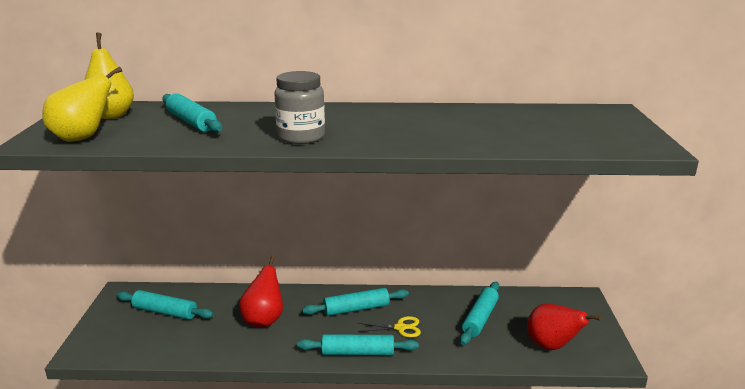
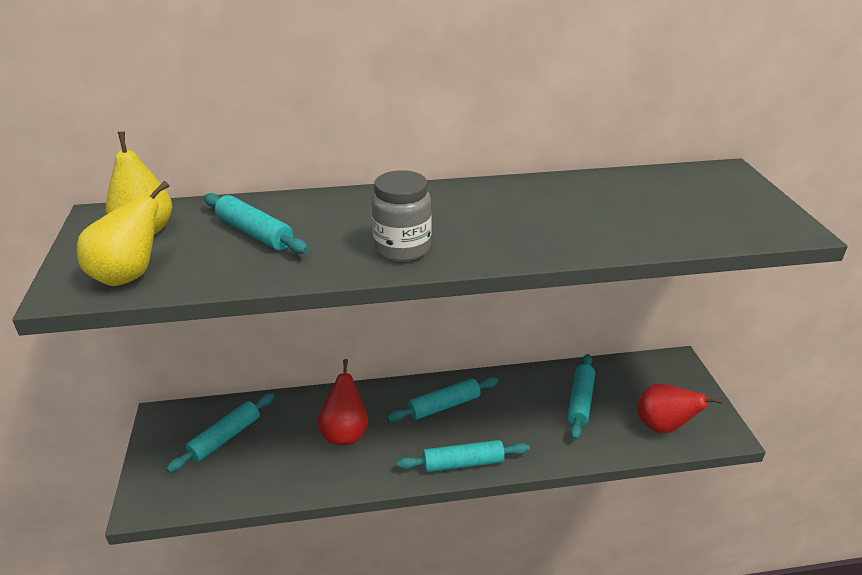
camera: 10 degrees left, 10 degrees up
turquoise rolling pin [117,290,214,320] -> turquoise rolling pin turned 60 degrees counterclockwise [166,393,275,473]
yellow scissors [357,316,421,338] -> none

